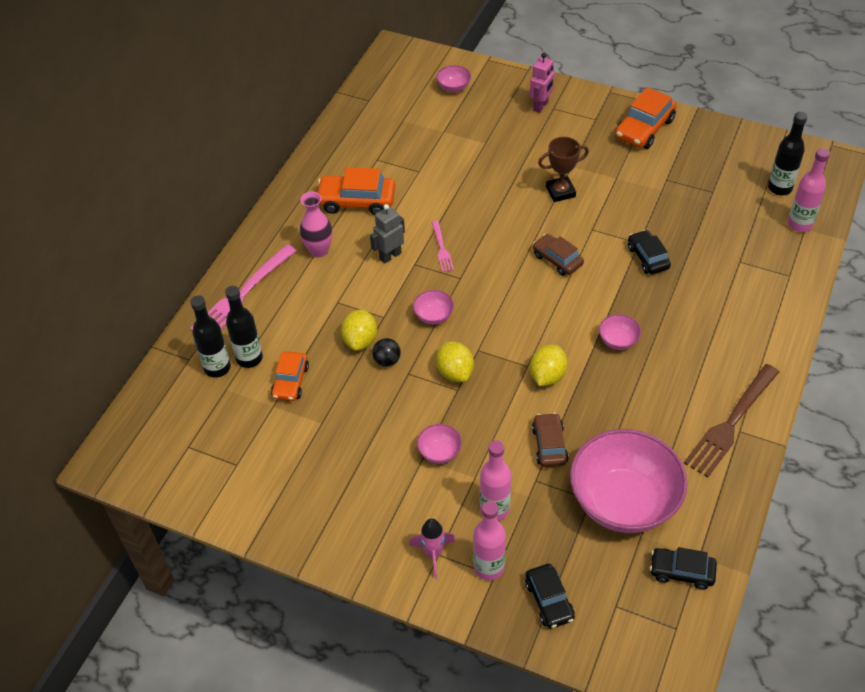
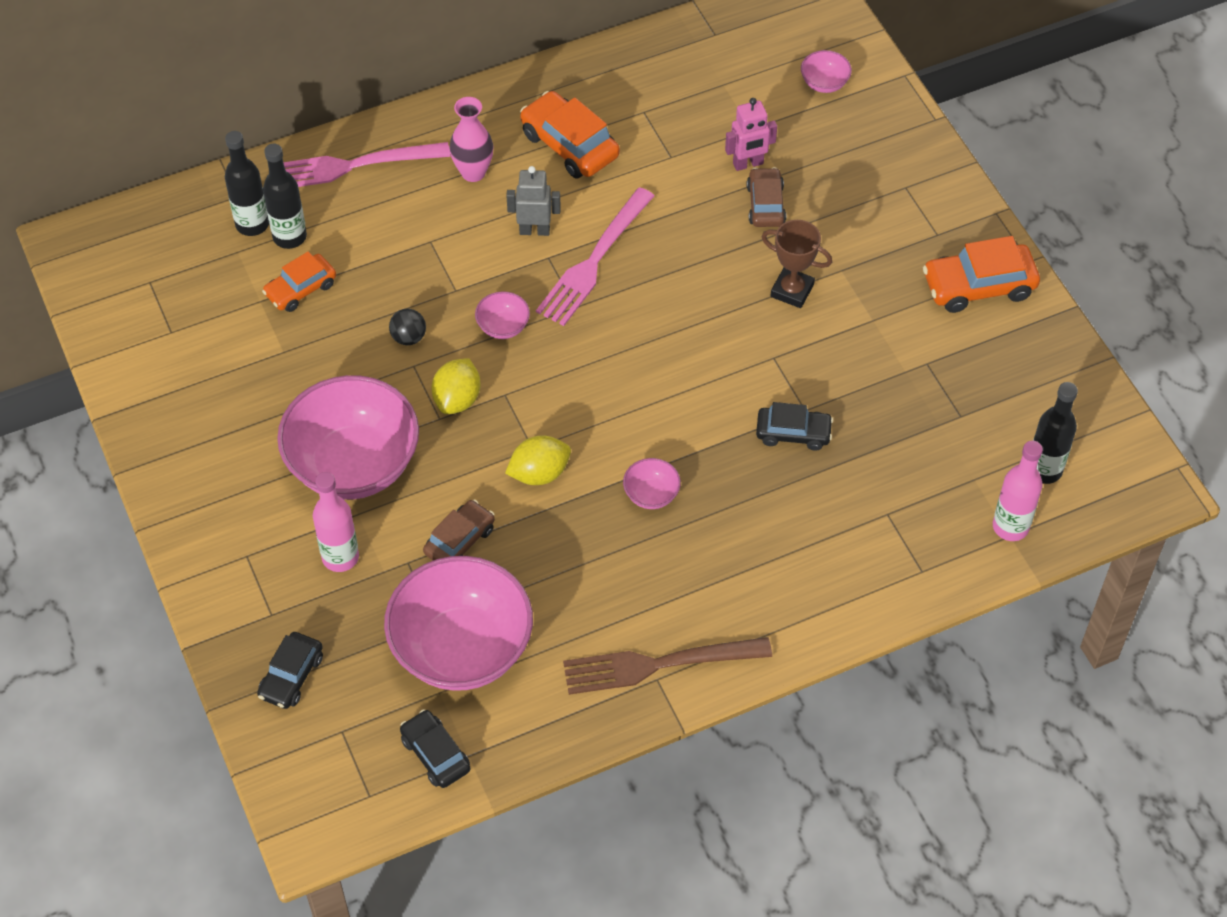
camera: 40 degrees right, 5 degrees up
yellow lemon [341,309,377,351] -> none
pink rocket [409,519,456,579] -> none
pink bowl [417,424,462,464] -> pink bowl [277,375,419,500], size x2.44
pink fork [431,221,454,272] -> pink fork [536,187,654,326], size x2.00
pink bottle [473,501,506,580] -> none
pink robot [530,53,554,113] -> pink robot moved to [725,98,777,171]
brown car [533,234,584,276] -> brown car moved to [747,167,786,227]
black car [628,230,671,274] -> black car turned 75 degrees clockwise [756,402,833,451]

